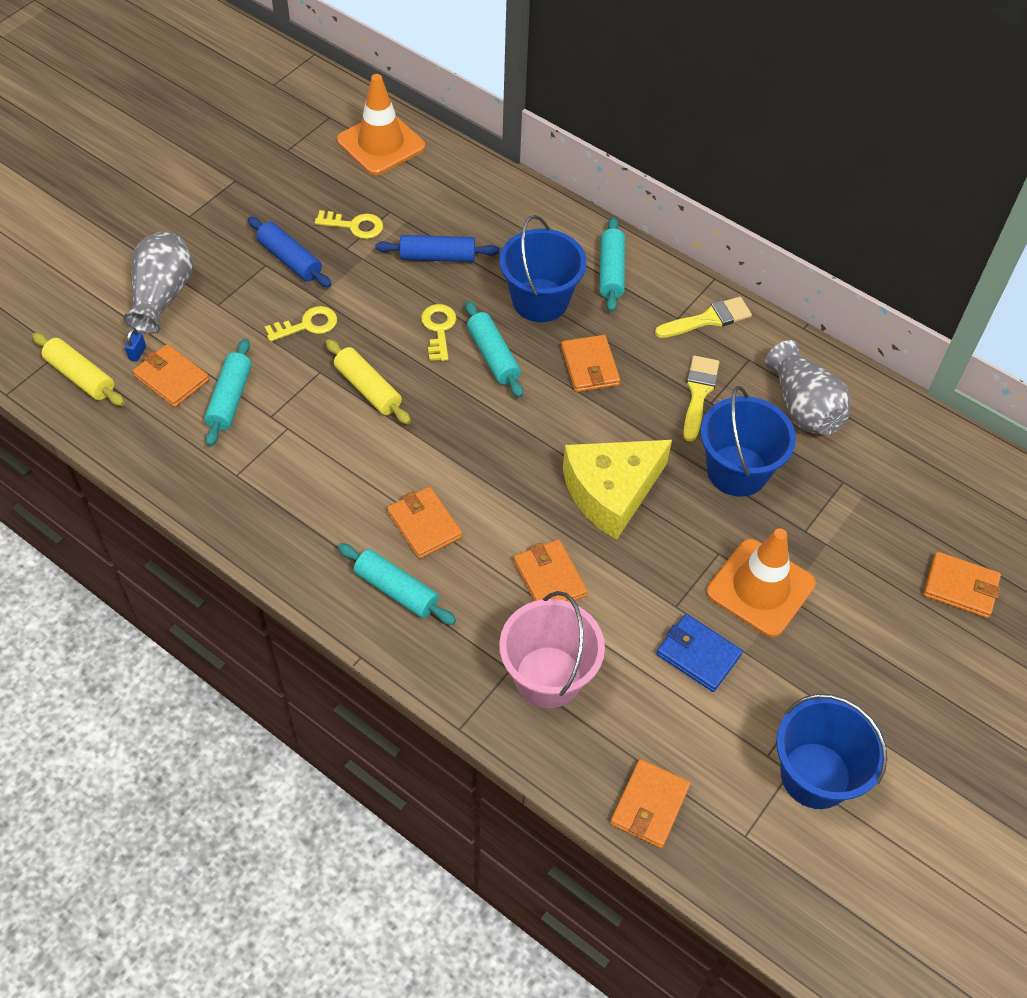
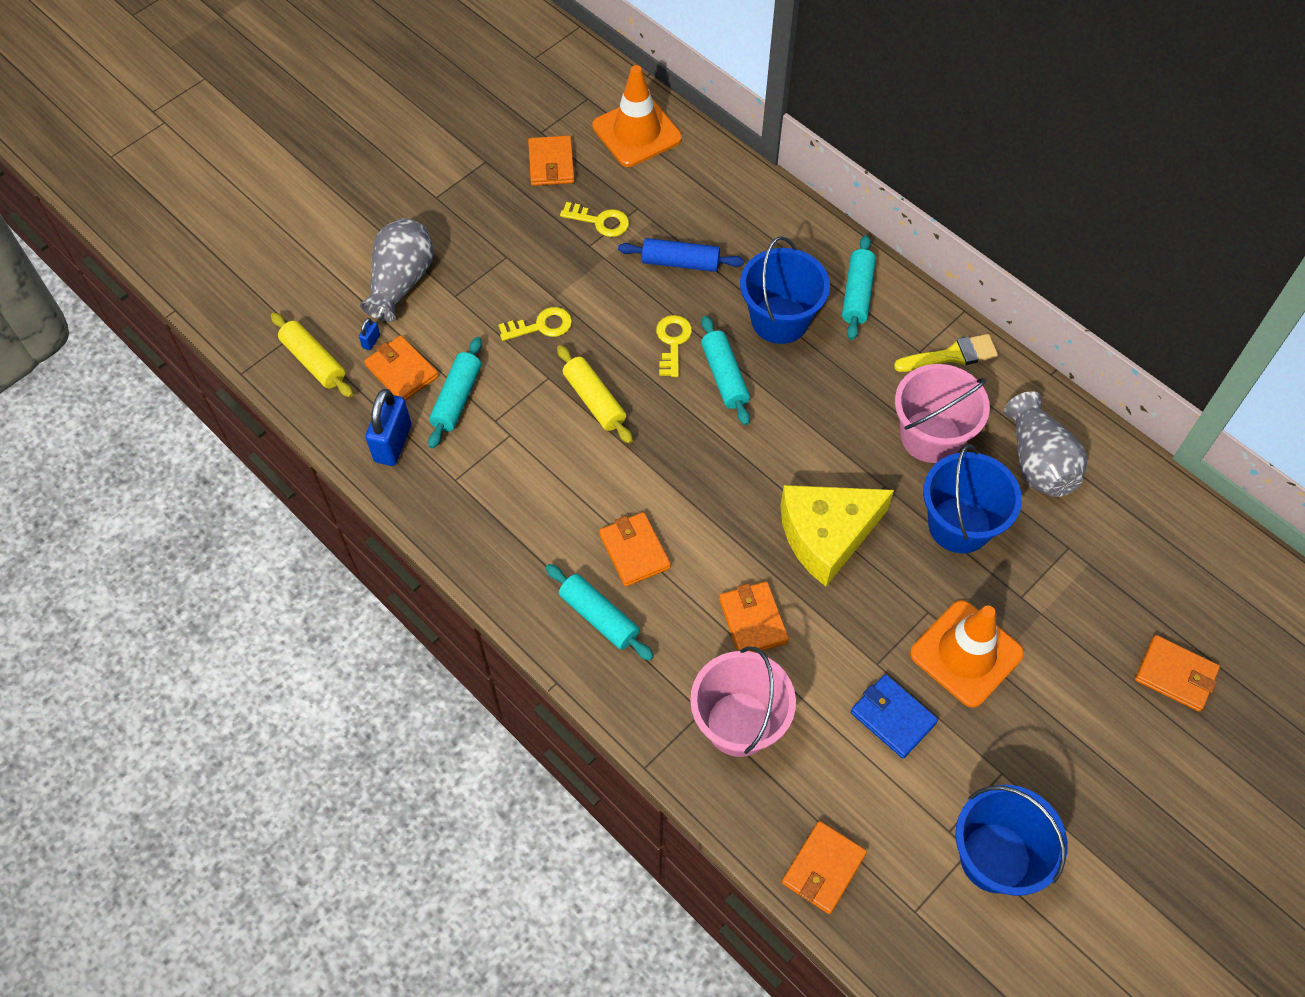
camera: 10 degrees right, 5 degrees up
blue rolling pin [248,216,331,288] -> none
orange wallet [561,335,620,392] -> orange wallet moved to [528,135,575,186]
yellow brush [683,356,719,442] -> pink bucket [895,364,990,463]
none -> blue padlock [365,389,411,466]

